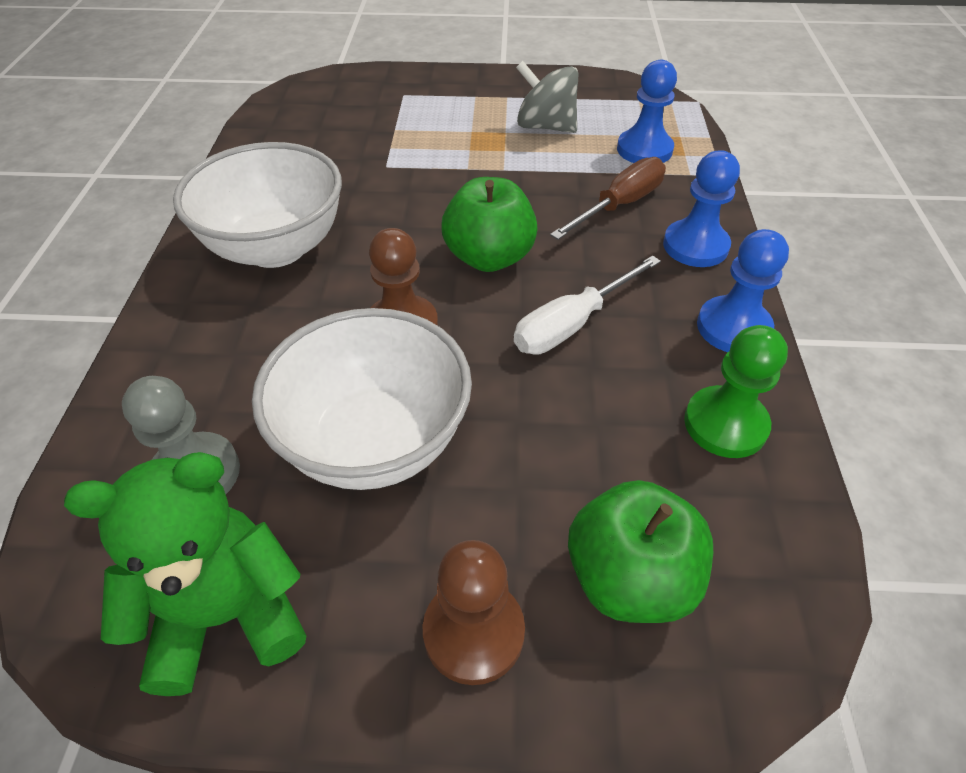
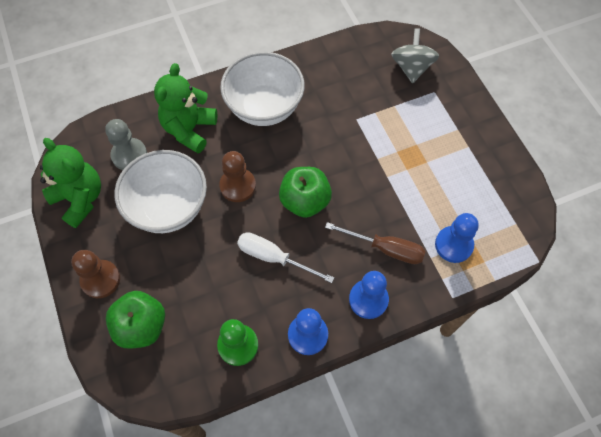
camera: 65 degrees right, 15 degrees up
grey spinning top [516,61,578,133] -> grey spinning top moved to [391,28,439,84]
none -> green teddy bear [154,63,217,153]

